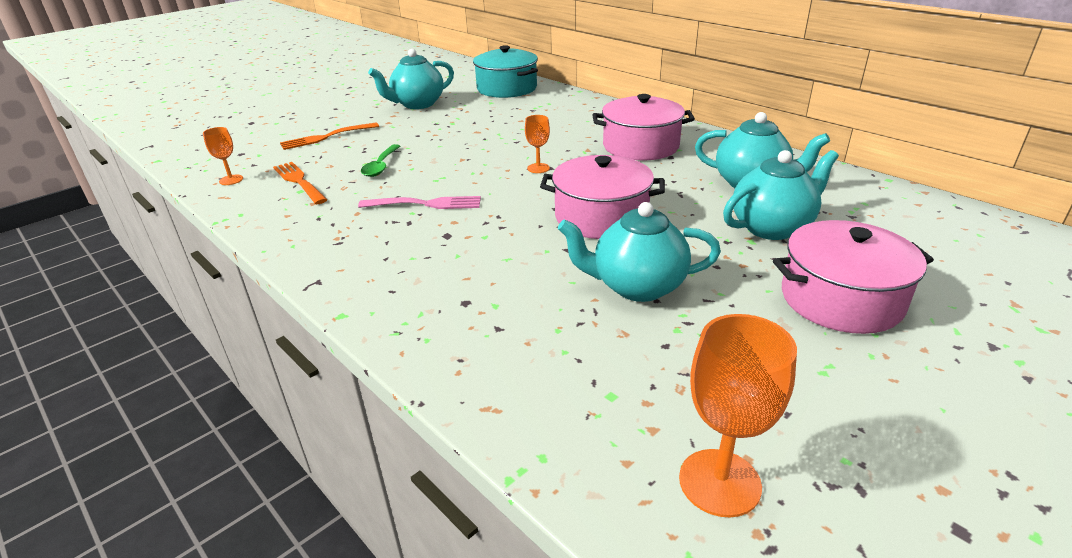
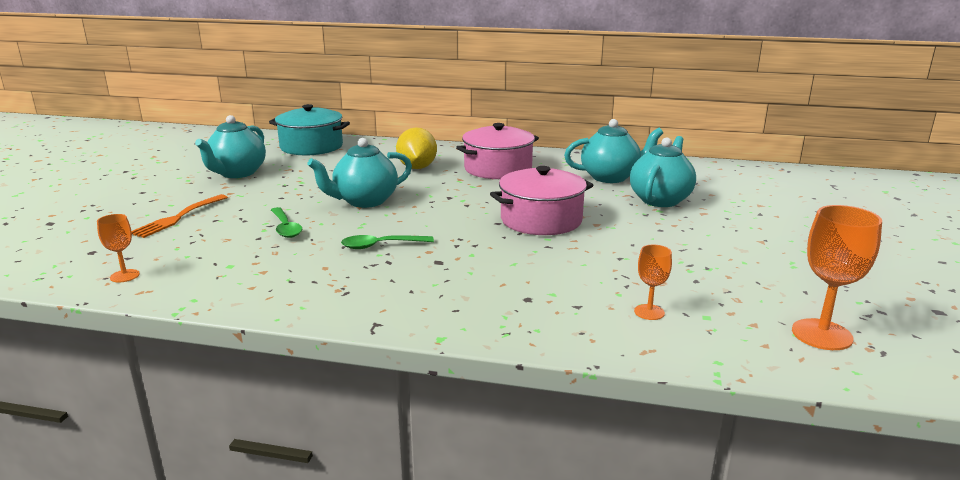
camera: 35 degrees left, 10 degrees down
orange fork [273,162,327,204] -> none
pink fork [358,196,481,209] -> green spoon [341,235,434,249]
orange goblet [525,115,550,173] -> orange goblet moved to [634,245,672,320]
turquoise teapot [558,202,721,302] -> turquoise teapot moved to [308,138,412,208]
pink pot [773,220,934,334] -> none
none -> yellow lemon [396,127,437,169]

